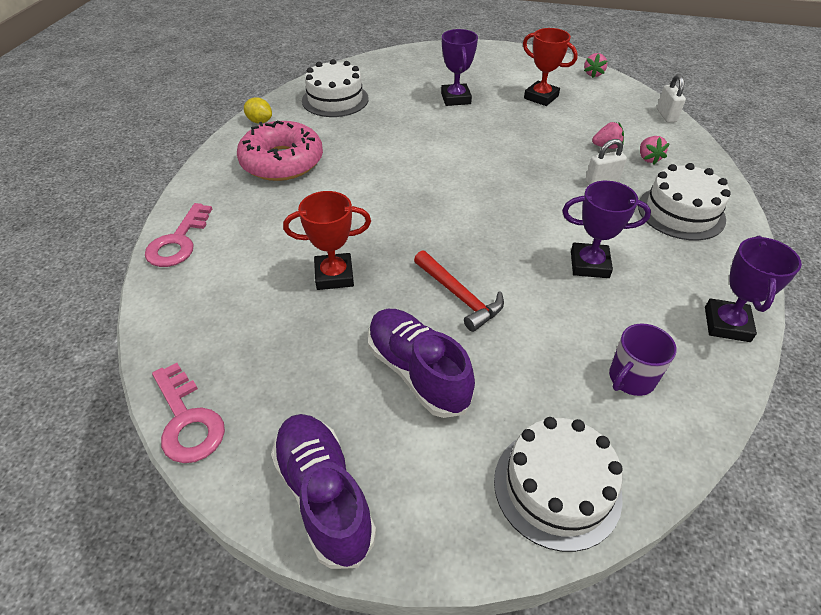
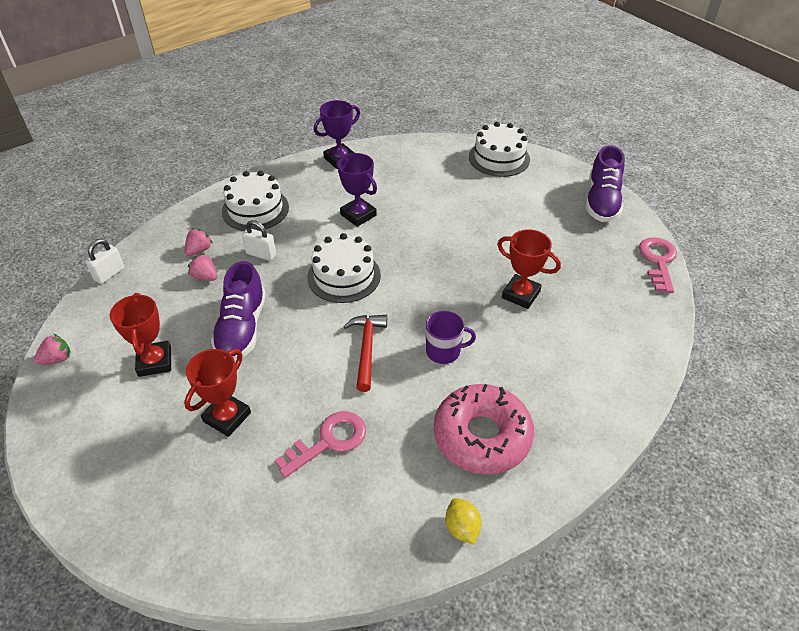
camera: 140 degrees left, 0 degrees up
pink key [145,203,212,267] -> pink key moved to [275,411,366,478]
white cake [302,59,369,117] -> white cake moved to [307,233,381,303]
purple shoe [368,309,475,418] -> purple shoe moved to [211,261,266,361]
red hammer [414,250,504,332] -> red hammer moved to [343,315,387,392]
purple trophy [441,29,478,106] -> red trophy [184,349,251,437]
purple mug [609,324,677,396] -> purple mug moved to [426,311,476,364]

